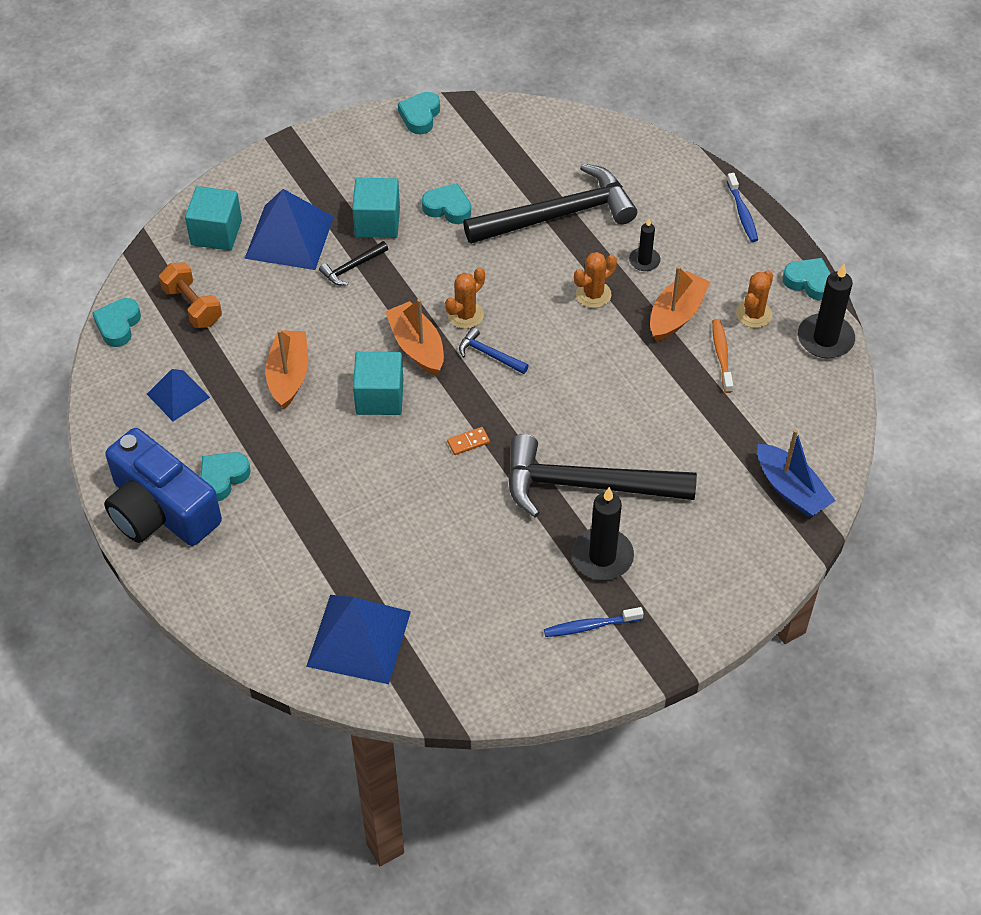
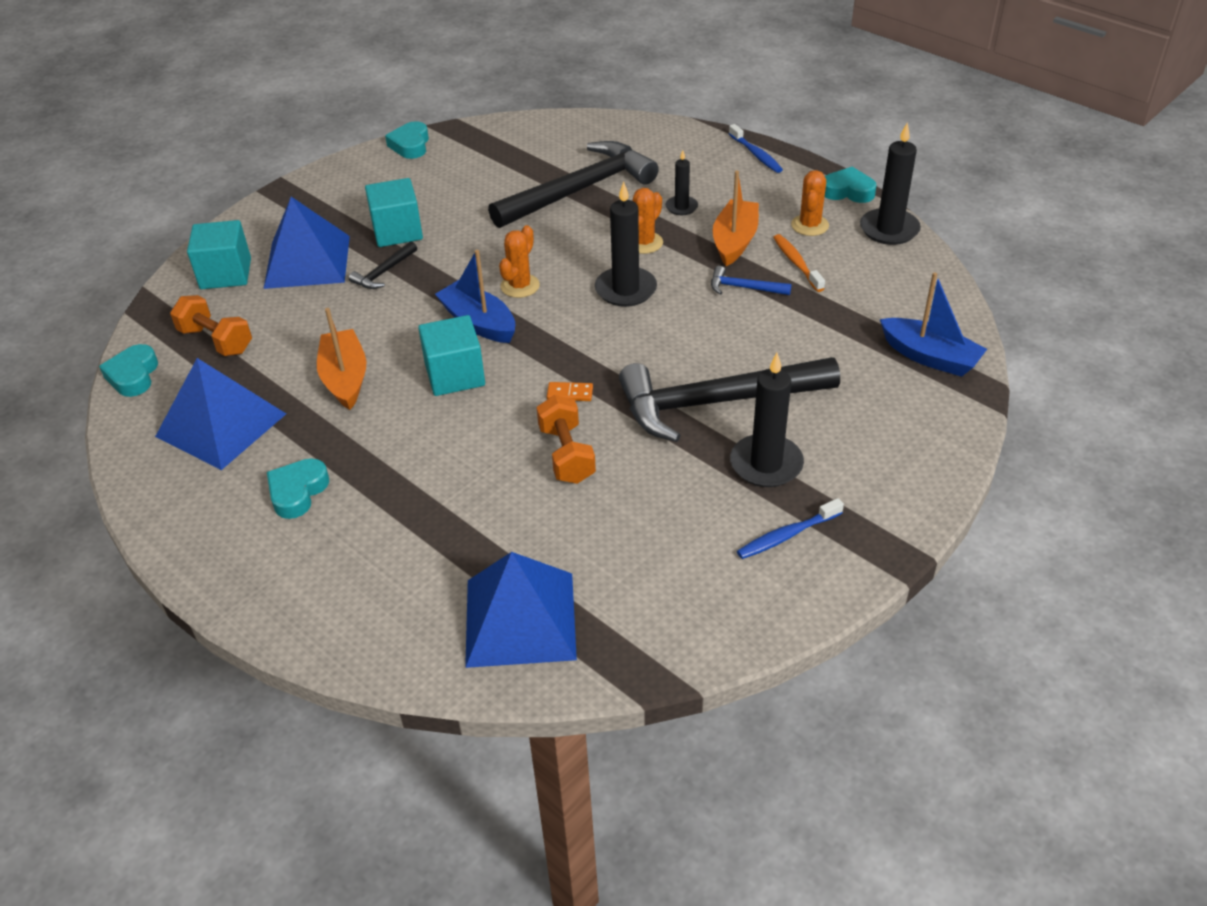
camera: 15 degrees left, 10 degrees down
blue camera [104,428,222,546] -> none
blue pyramid [147,369,210,421] -> blue pyramid [155,358,286,470], size x1.70
orange boat [385,299,444,375] -> blue boat [435,250,515,343]
turquoise heart [422,183,471,224] -> none
orange domino [447,427,490,455] -> orange domino turned 45 degrees clockwise [547,382,593,401]
blue hammer [459,327,529,374] -> blue hammer moved to [711,266,792,295]
none -> orange dumbbell [537,395,596,484]
none -> black candle [595,182,657,307]

